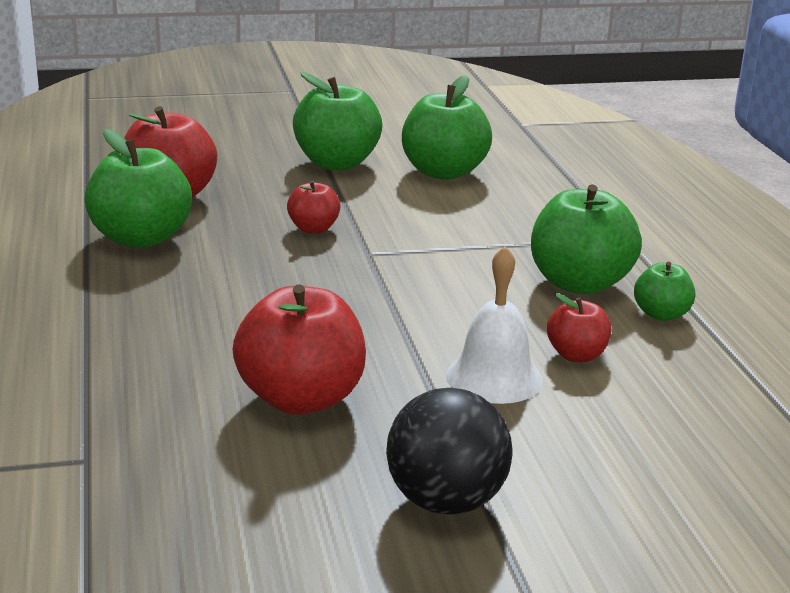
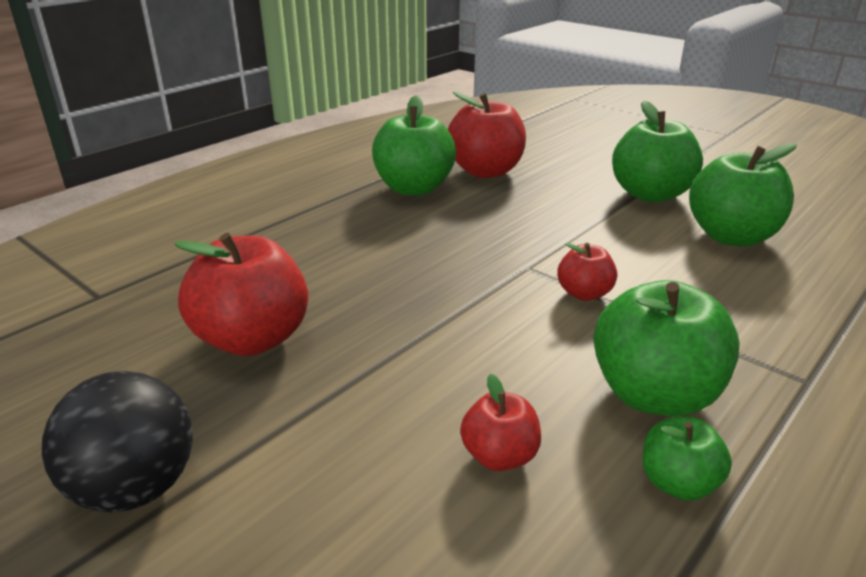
camera: 55 degrees right, 5 degrees up
red apple [287,180,341,234] -> red apple moved to [557,243,617,301]
white bell [446,246,543,404] -> none

